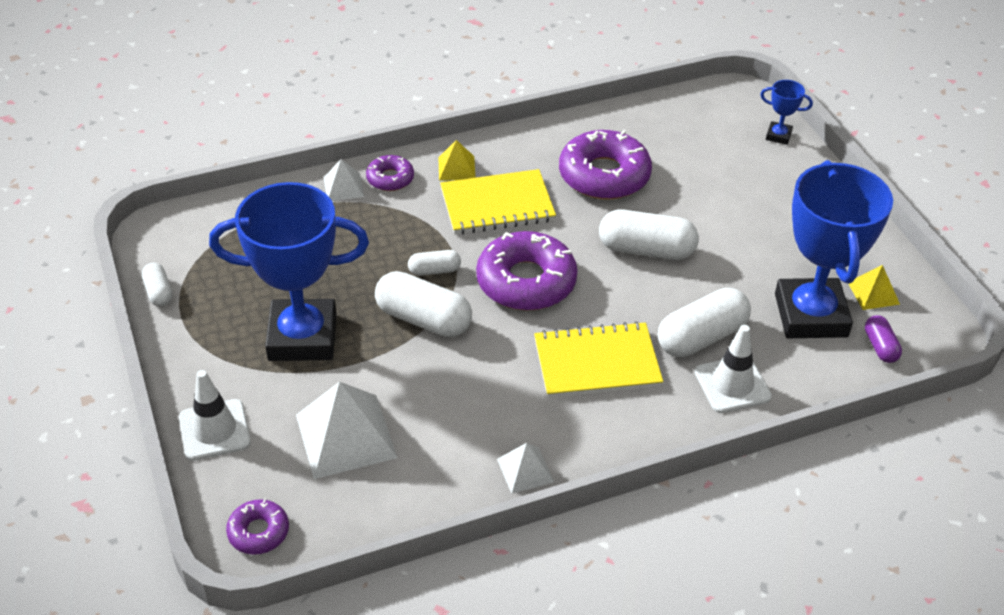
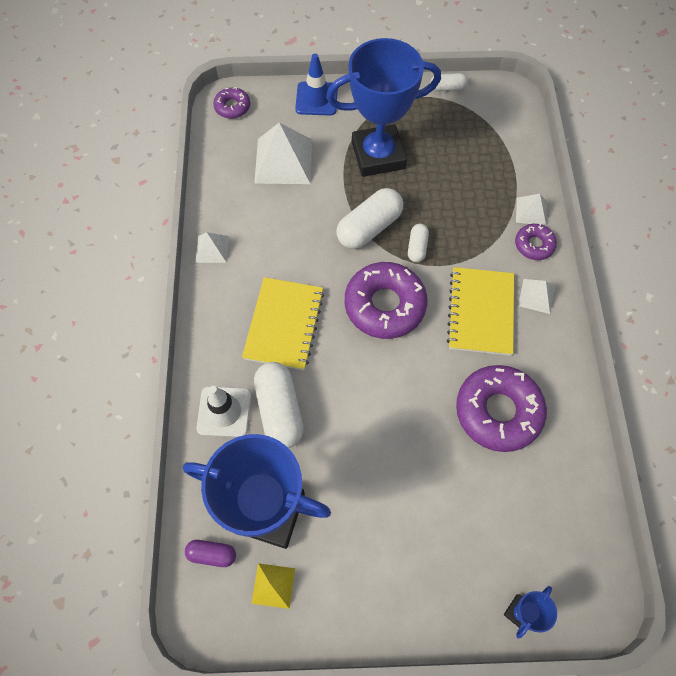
camera: 110 degrees right, 20 degrees up
white traffic cone [179,370,251,461] -> blue traffic cone [295,54,338,116]
blue trophy [209,182,369,361] -> blue trophy turned 60 degrees clockwise [326,38,441,177]
yellow pyramid [438,140,476,181] -> white pyramid [518,279,555,314]
white capsule [599,210,699,260] -> none

